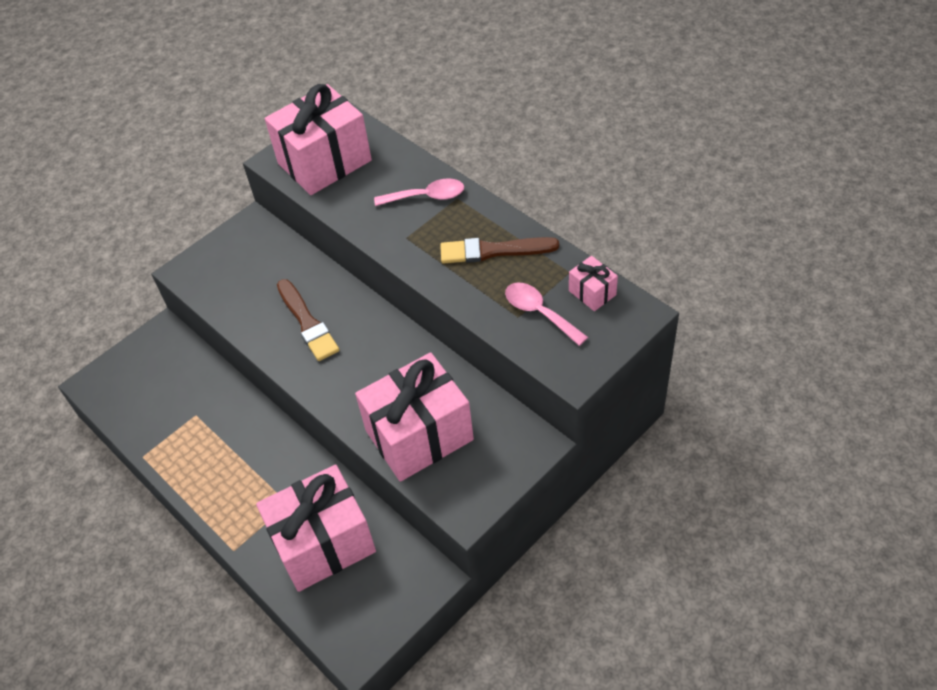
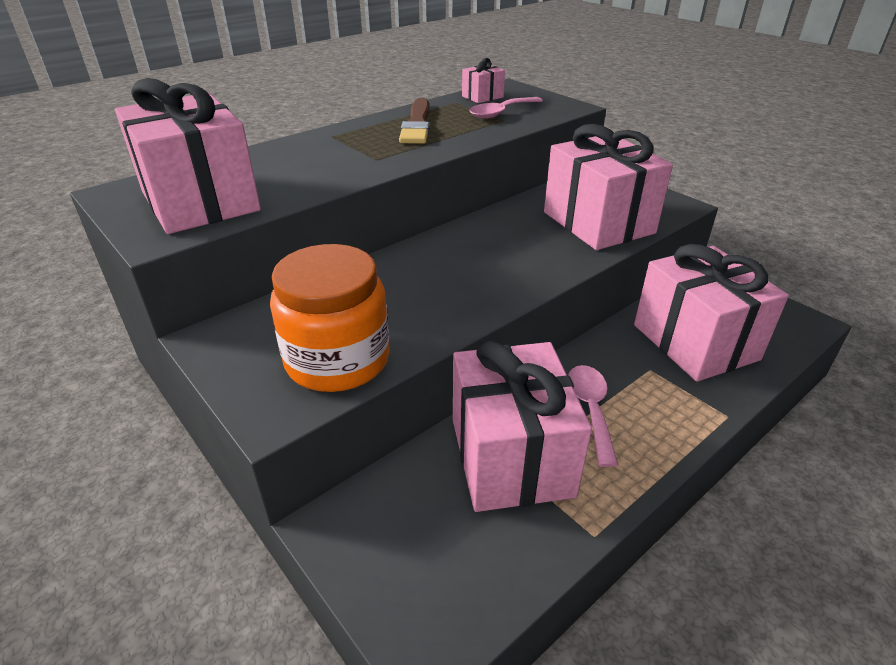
camera: 90 degrees left, 15 degrees down
brown brush [277,279,339,361] -> none
pink spoon [374,178,464,206] -> pink spoon moved to [568,365,618,467]
none -> orange jar [270,244,390,392]
none -> pink gift [453,340,592,512]

